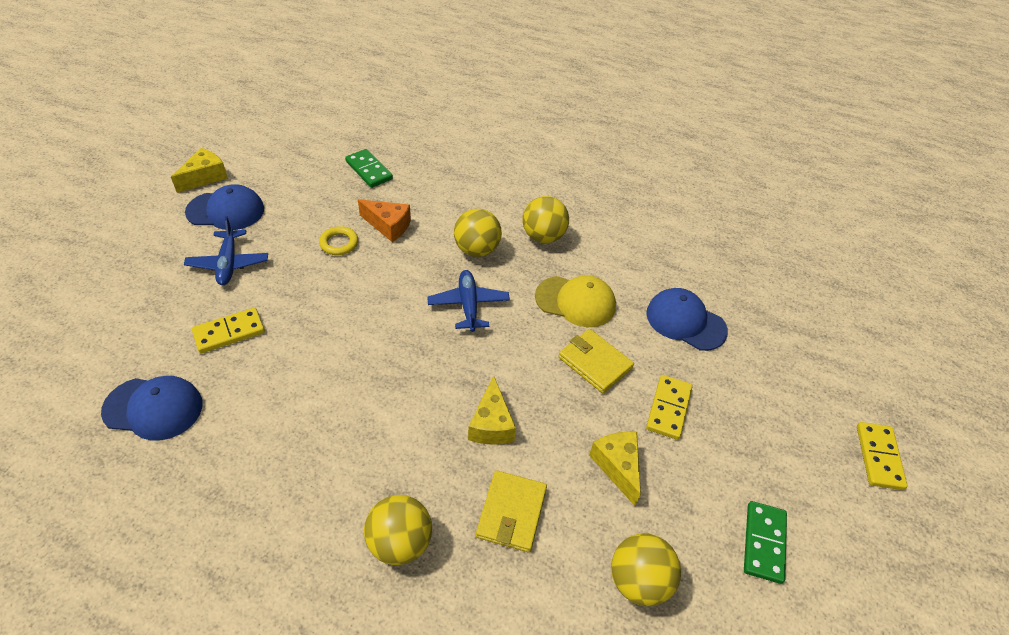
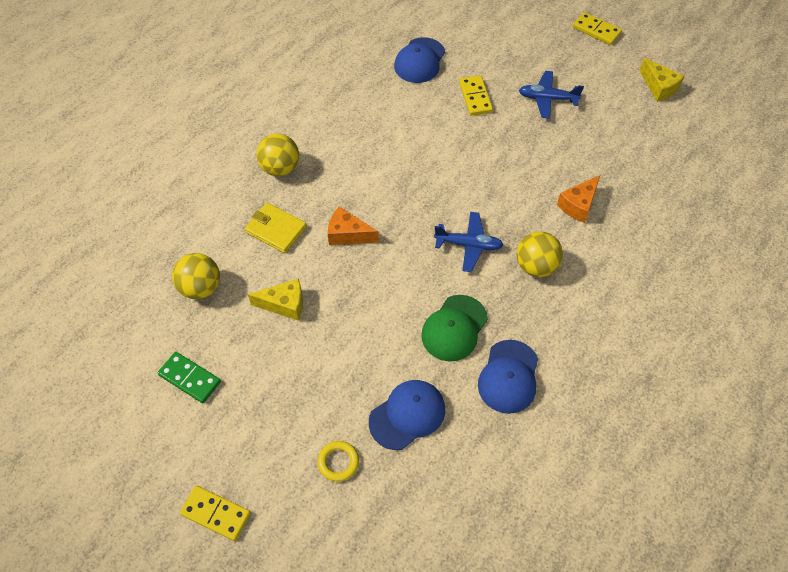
camera: 110 degrees right, 10 degrees up
blue cap [185,184,264,230] -> blue cap moved to [478,340,538,414]
yellow ring [319,226,358,255] -> yellow ring moved to [318,441,359,482]
green domino [345,149,393,188] -> none
yellow cheese [468,375,516,445] -> orange cheese [328,207,379,245]
yellow ball [523,196,569,243] -> none
yellow cap [535,275,616,327] -> green cap [421,295,488,362]
yellow wallet [558,329,634,393] -> none
yellow domino [646,375,693,440] -> yellow domino moved to [573,12,622,45]

